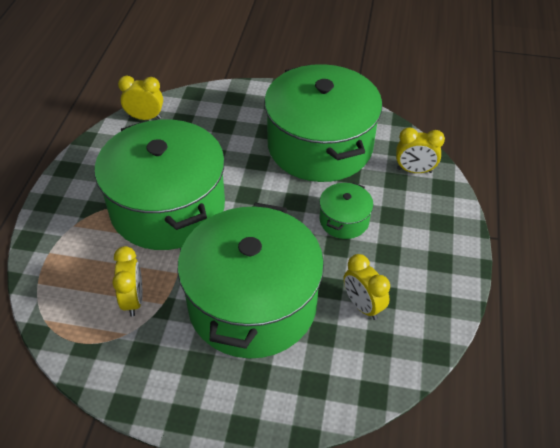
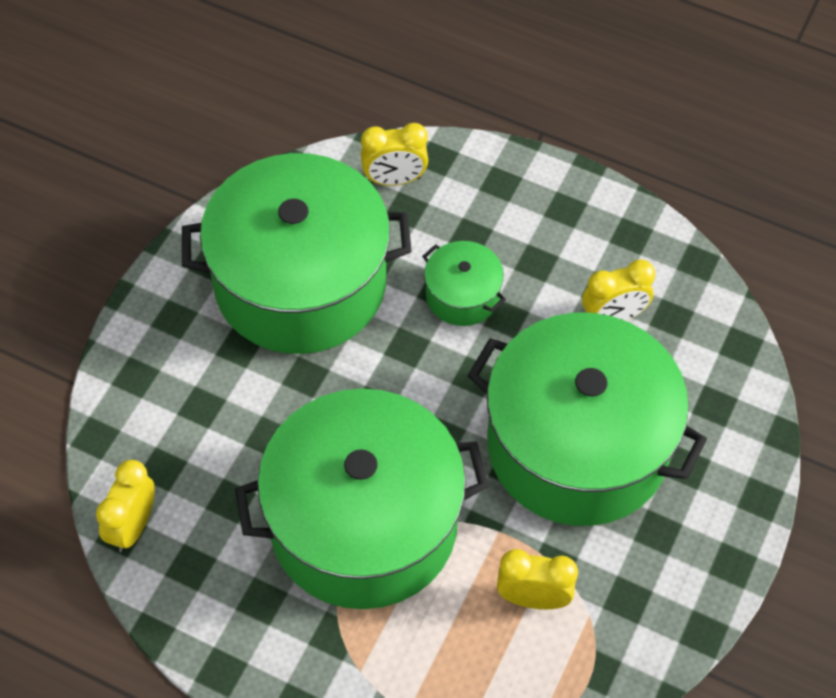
camera: 75 degrees left, 10 degrees up
yellow clock [396,127,445,173] -> yellow clock turned 60 degrees clockwise [361,123,428,186]

